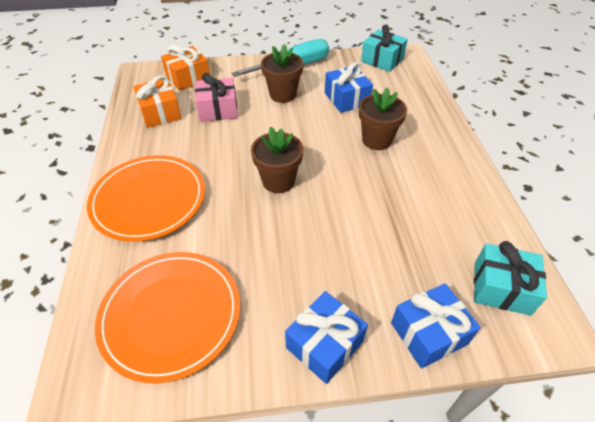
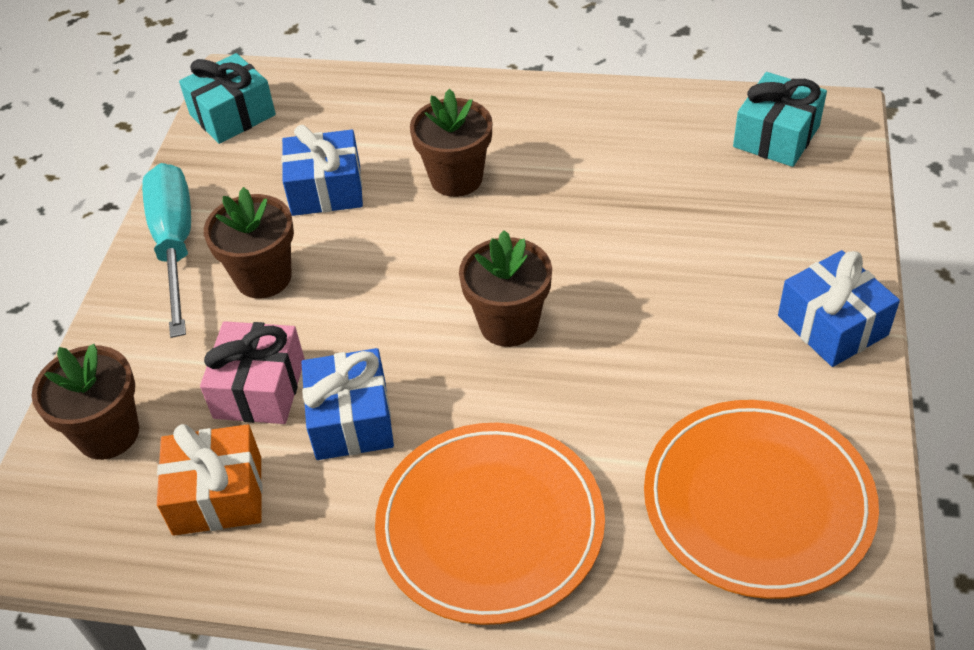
camera: 70 degrees left, 0 degrees up
orange gift [161,45,210,91] -> brown flower pot [32,344,139,460]
blue gift [391,283,481,369] -> blue gift moved to [301,348,394,460]

